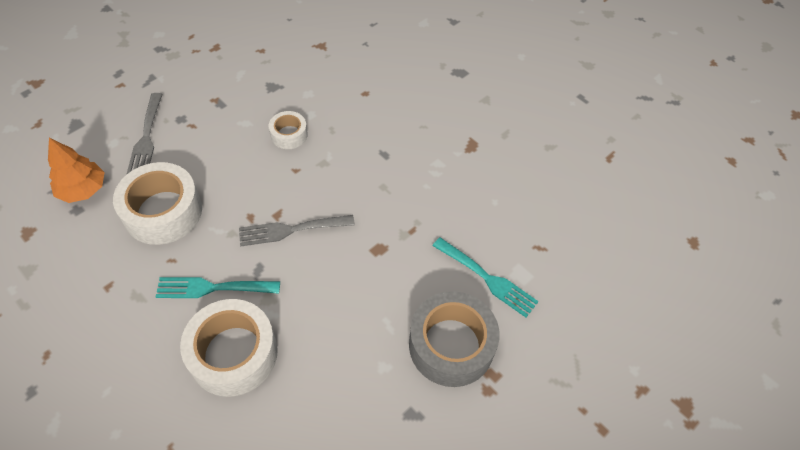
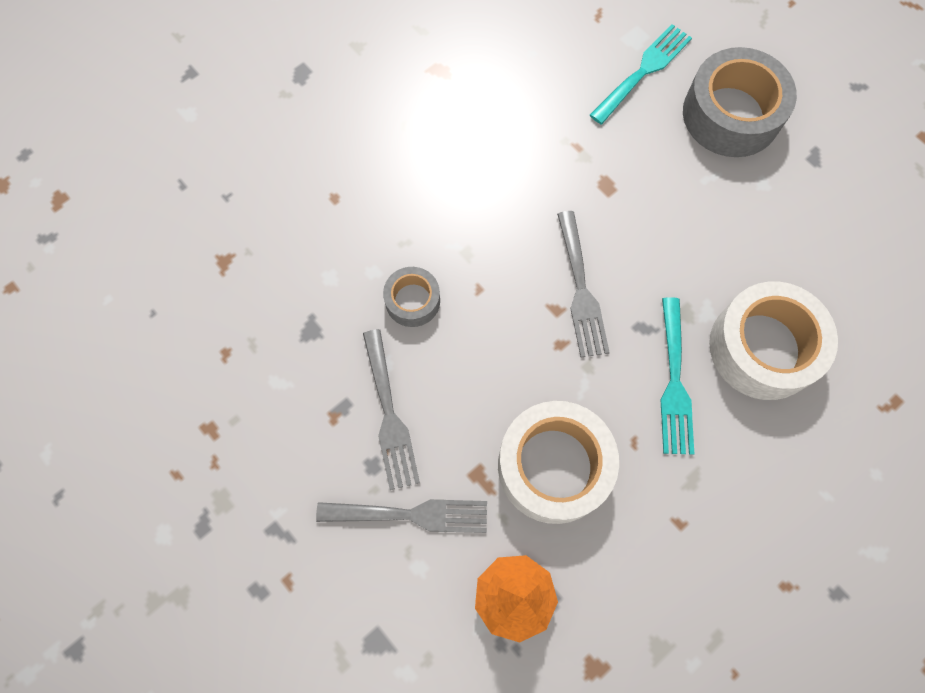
camera: 85 degrees left, 15 degrees up
white tape [269,111,308,149] -> grey tape [383,267,440,327]
none -> grey fork [363,329,420,490]

